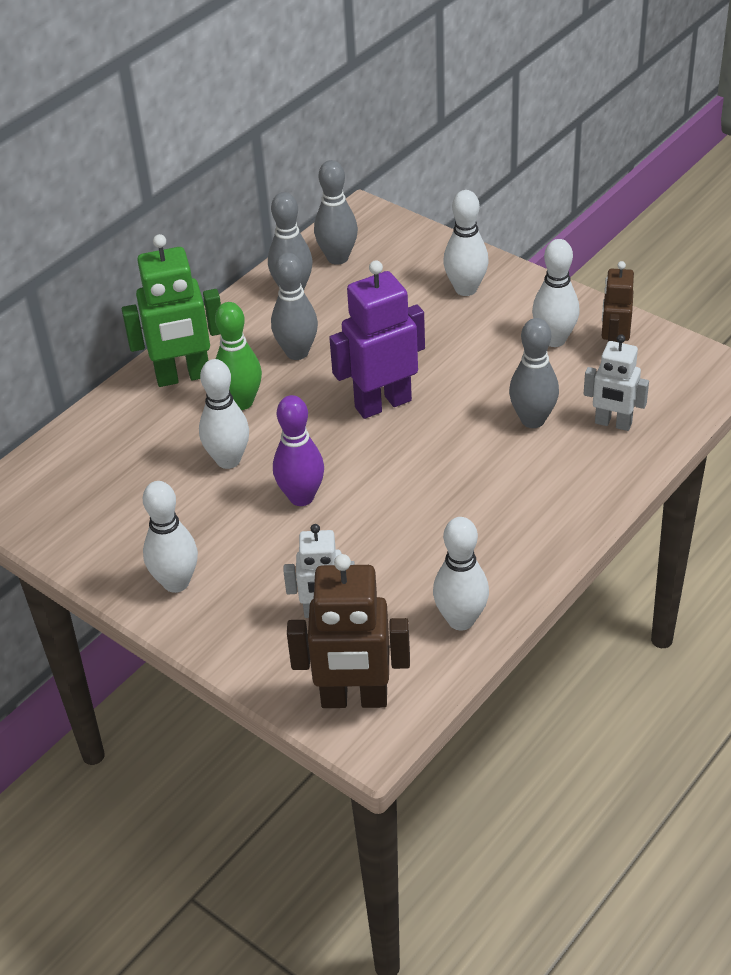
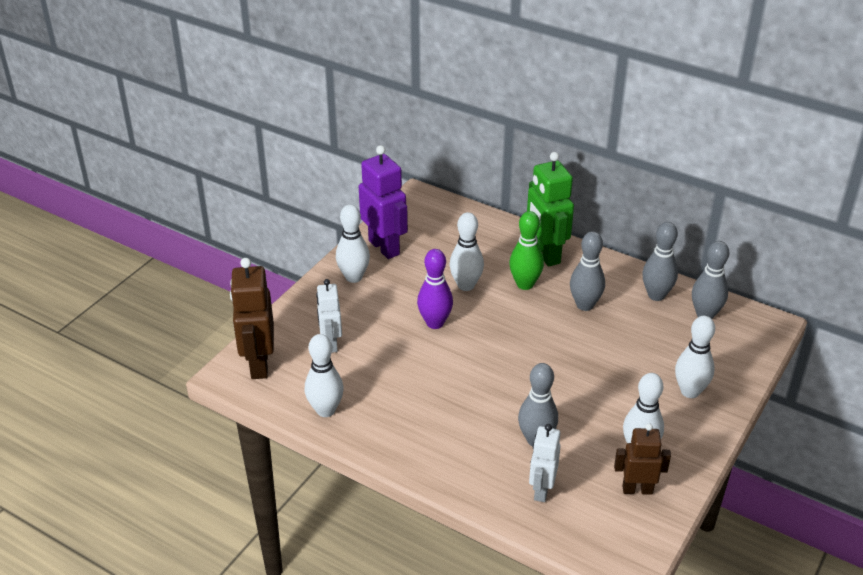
camera: 80 degrees right, 5 degrees down
purple robot [329,260,425,419] -> purple robot moved to [359,145,408,259]

